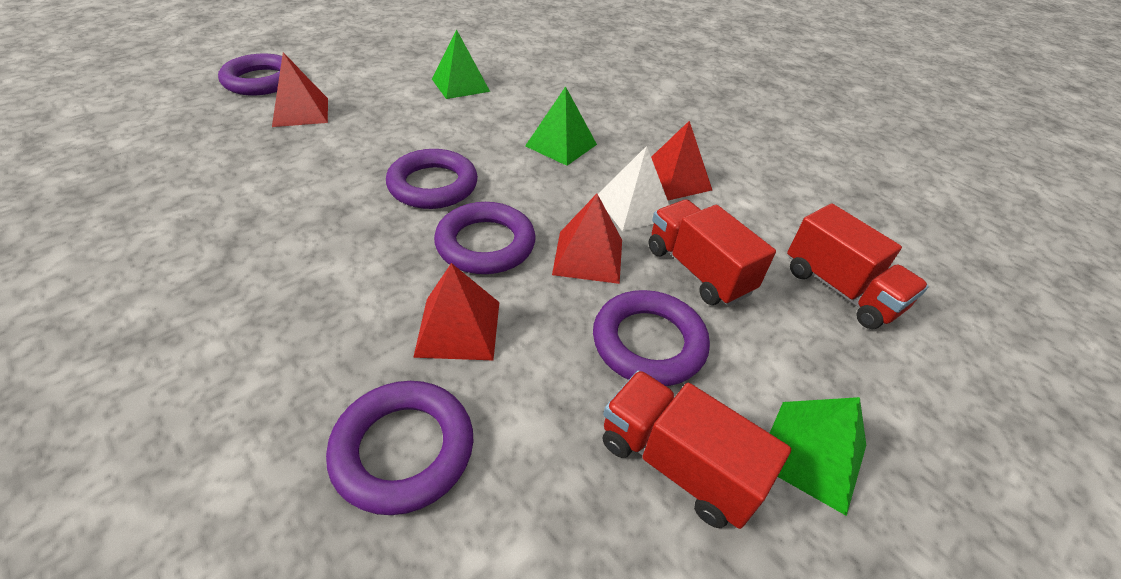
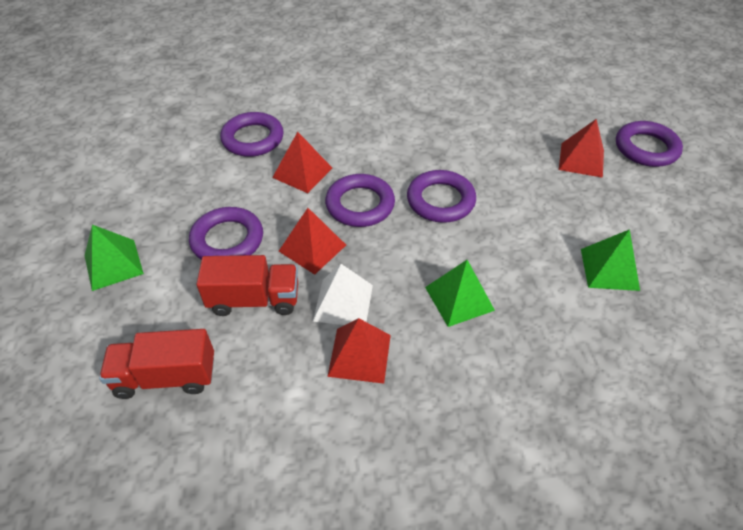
camera: 125 degrees right, 5 degrees up
red truck [602,370,791,529] -> none

